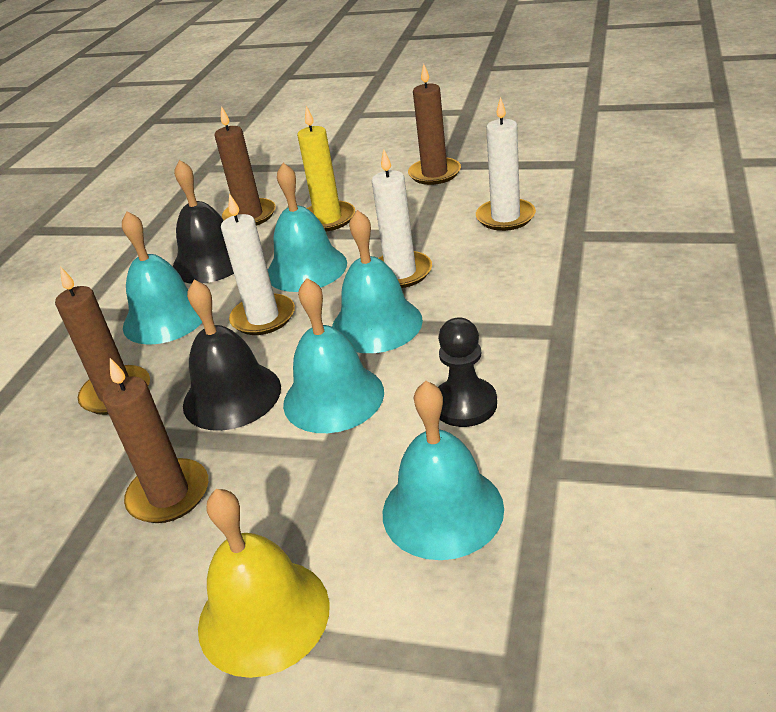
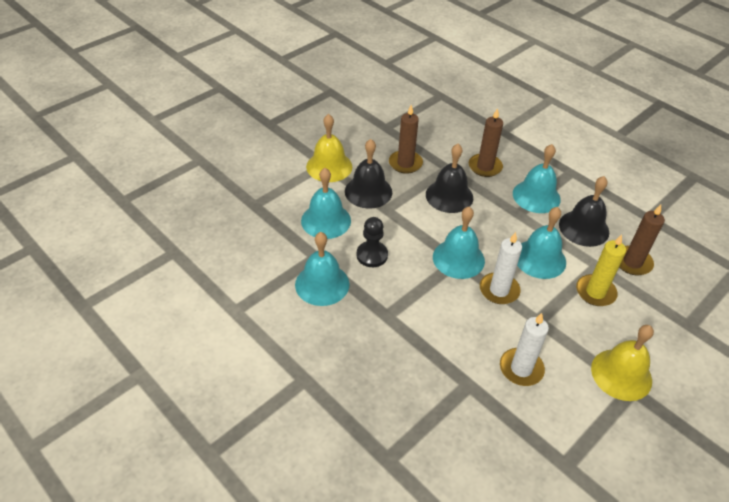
camera: 115 degrees right, 10 degrees up
white candle [221,193,295,335] -> none
turquoise bell [283,278,384,433] -> turquoise bell moved to [295,232,349,306]
brown candle [408,64,461,185] -> yellow bell [591,325,654,401]
none -> black bell [345,139,392,209]

